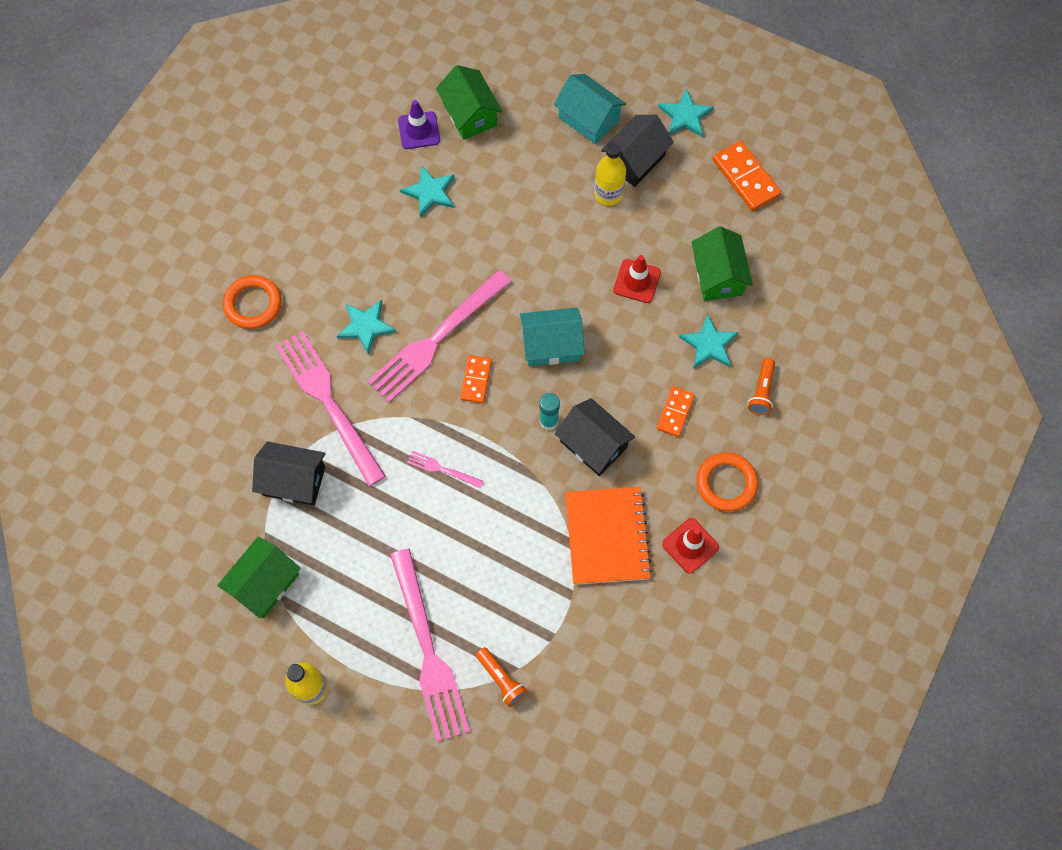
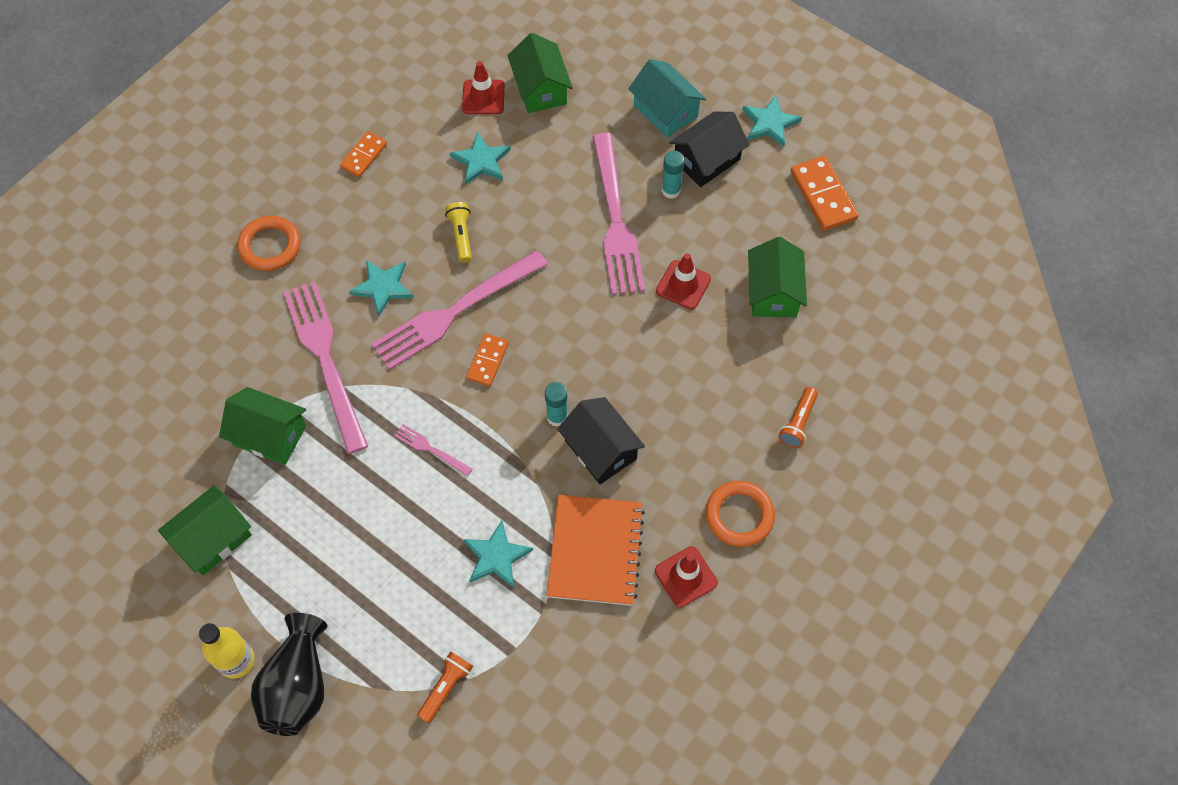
camera: 10 degrees right, 5 degrees down
black house [252,441,326,506] -> green house [219,387,306,465]
pink fork [390,549,470,742] -> pink fork moved to [592,133,645,295]
purple traffic cone [398,100,440,149] -> red traffic cone [462,61,505,114]
orange flashlight [476,647,528,707] -> orange flashlight turned 120 degrees counterclockwise [417,652,473,723]
turquoise house [520,307,585,366] -> none
yellow bottle [594,142,626,206] -> turquoise glue stick [662,151,685,199]
orange domino [657,386,695,437] -> orange domino moved to [340,132,387,177]
turquoise star [679,314,739,369] -> turquoise star moved to [463,520,533,588]
none -> black vase [251,613,327,736]
none -> yellow flashlight [445,202,472,263]

